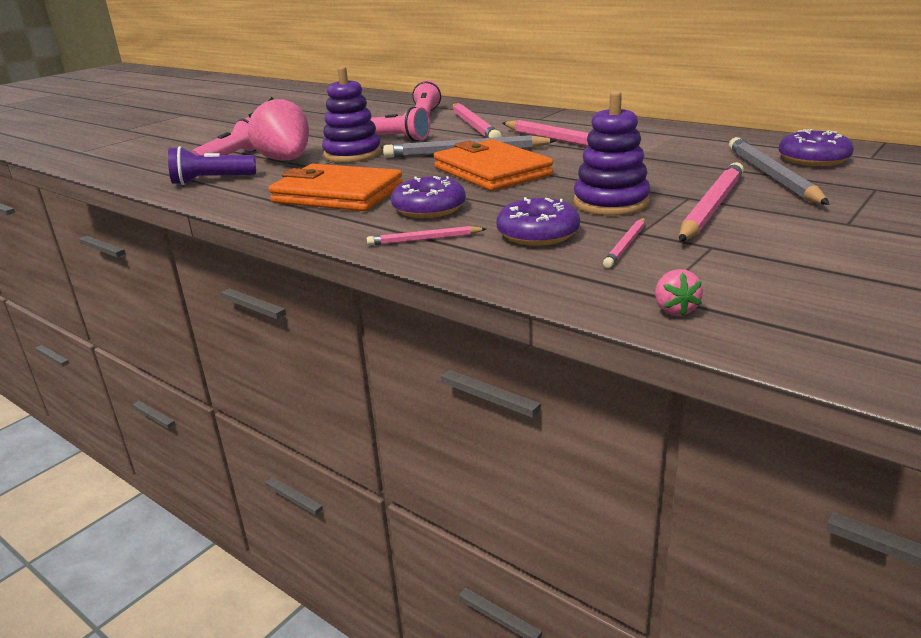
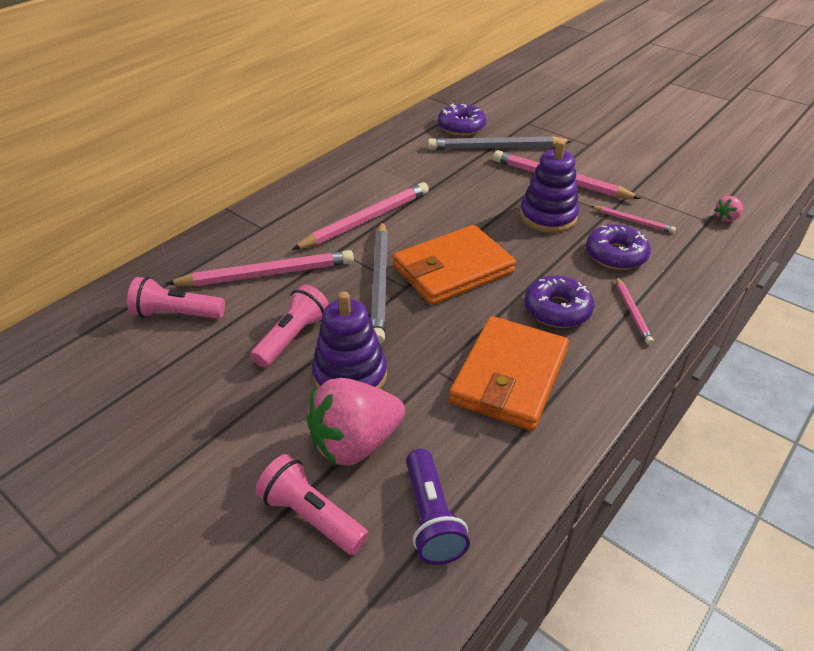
camera: 90 degrees left, 15 degrees up
pink strawberry [655,269,703,316] -> pink strawberry turned 150 degrees clockwise [714,196,743,222]

